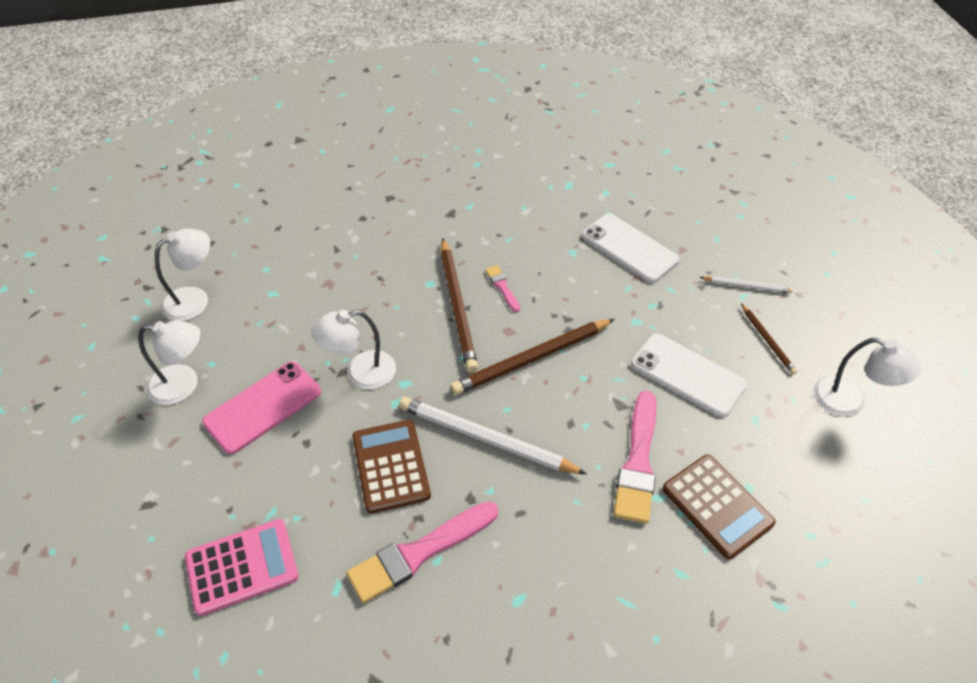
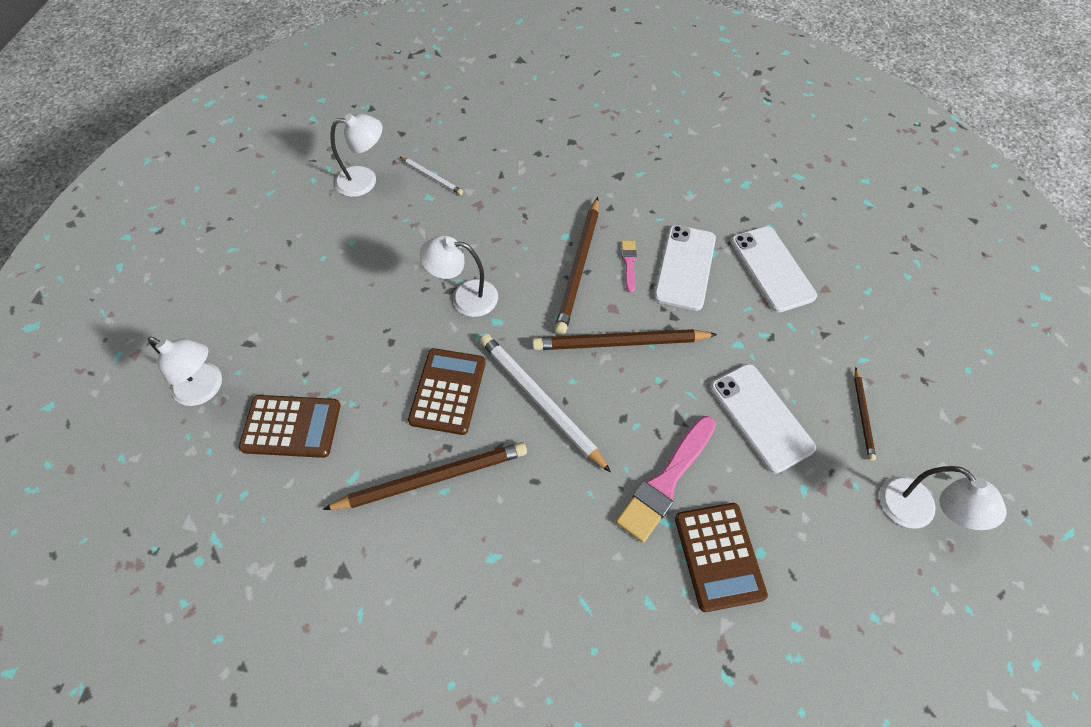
camera: 25 degrees right, 10 degrees up
white lamp [138,320,200,405] -> white lamp moved to [148,337,222,406]
pink calculator [185,519,299,616] -> brown calculator [239,395,340,458]
pink phone [202,361,321,454] -> none
pink brush [347,501,498,603] -> brown pencil [322,442,527,510]
white pencil [700,276,793,293] -> white pencil moved to [400,157,463,195]
none -> white phone [654,225,716,311]

